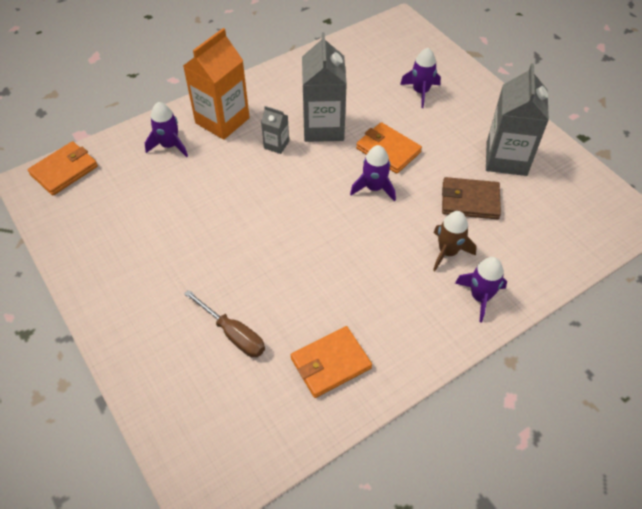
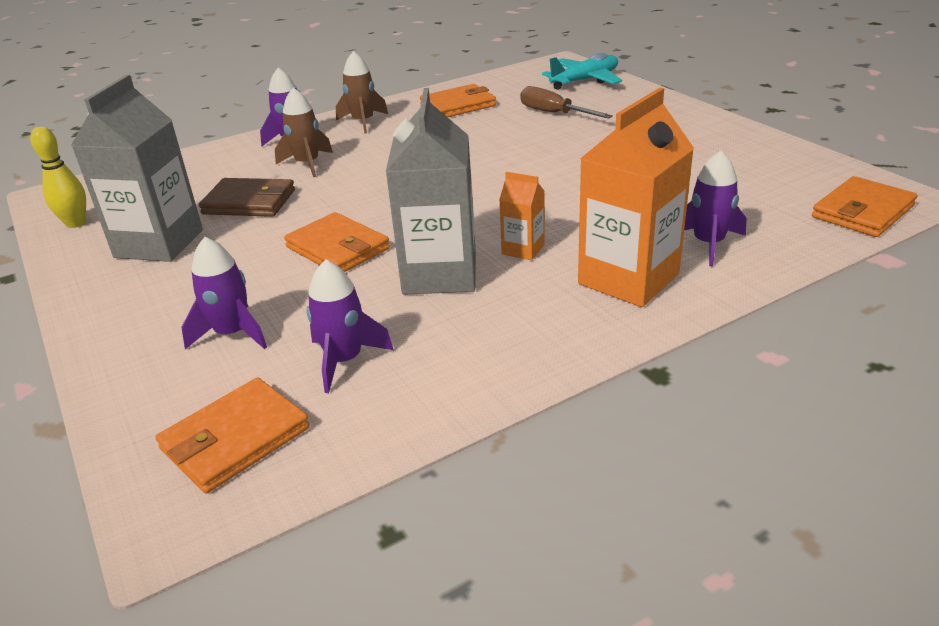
camera: 175 degrees left, 20 degrees down
grey carton [261,106,289,154] -> orange carton [499,172,545,260]
purple rocket [350,145,396,202] -> purple rocket moved to [307,259,394,393]
none -> yellow bowling pin [30,127,86,228]
none -> orange wallet [155,378,310,493]
none -> brown rocket [336,51,388,133]
none -> turquoise plane [542,53,622,90]

